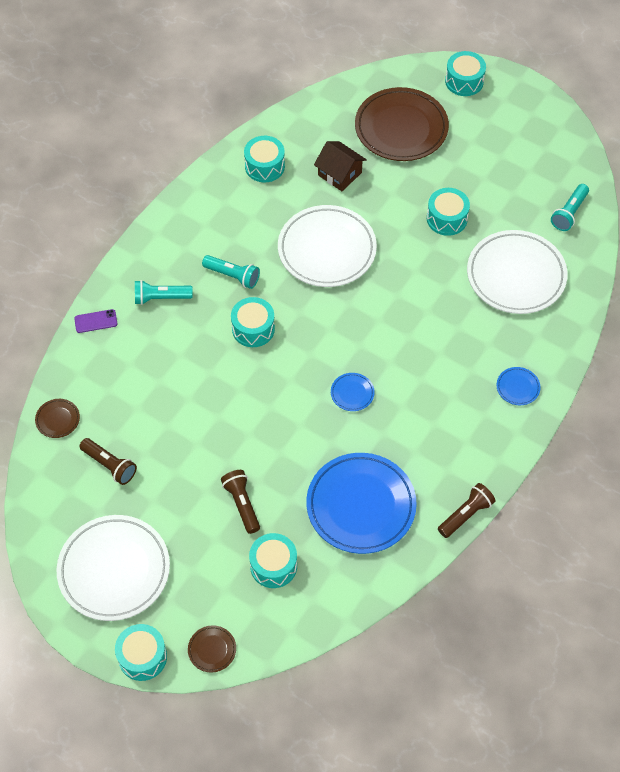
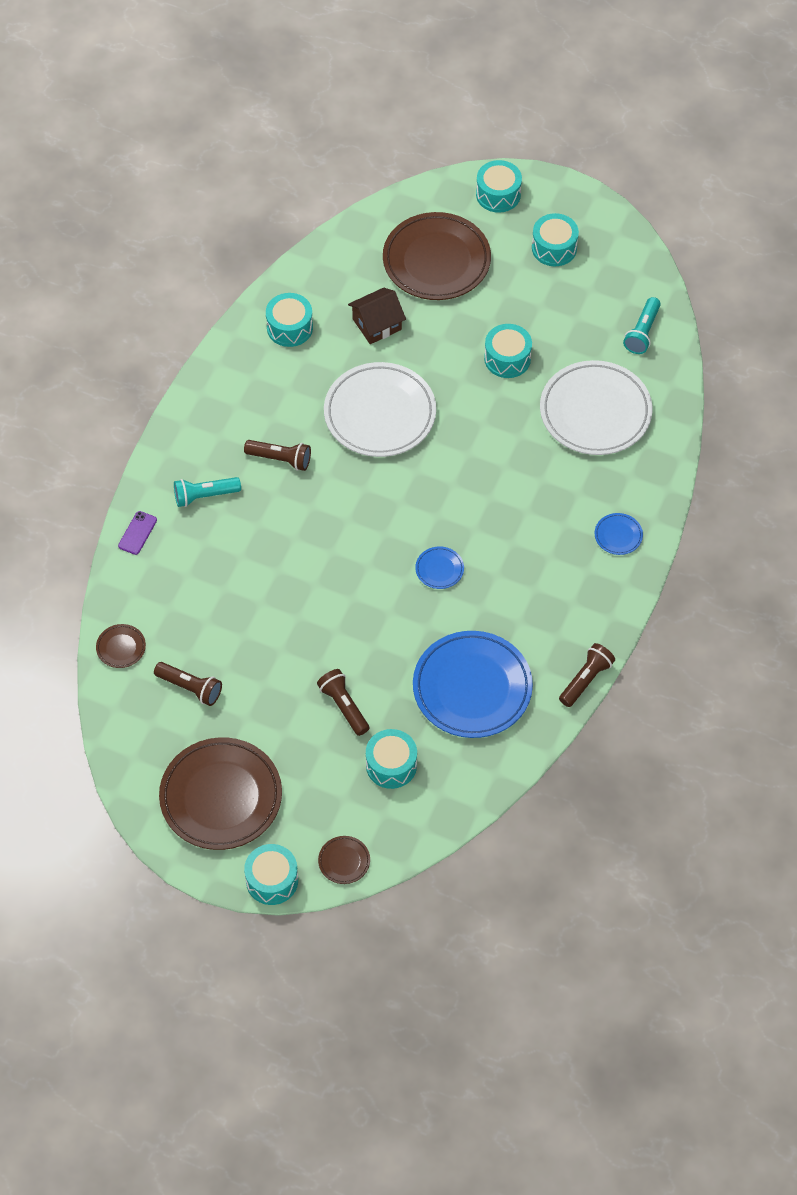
camera: 10 degrees left, 0 degrees up
white plate [57,515,170,621] -> brown plate [159,737,282,850]
purple phone [74,309,118,333] -> purple phone turned 45 degrees counterclockwise [118,511,157,555]
turquoise flashlight [202,255,260,289] -> brown flashlight [244,440,311,471]
turquoise drum [231,297,275,347] -> turquoise drum moved to [532,213,579,266]
brown house [314,141,367,191] -> brown house turned 60 degrees counterclockwise [348,288,406,344]

